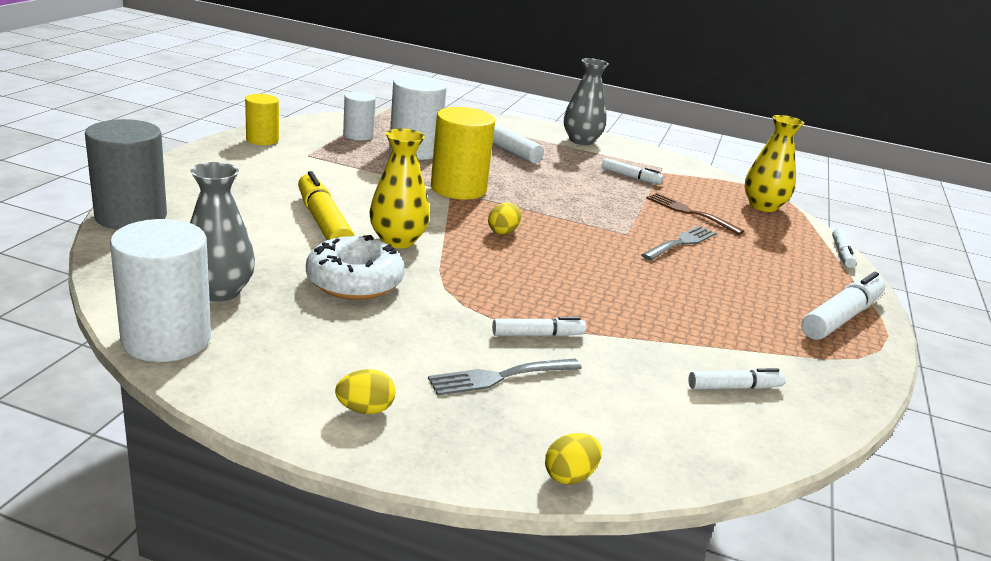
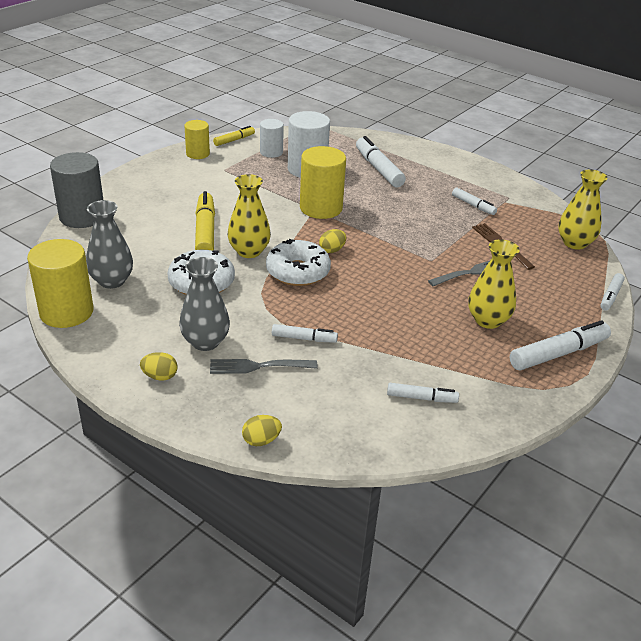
camera: 20 degrees right, 10 degrees up
white cylinder [110,219,211,362] -> yellow cylinder [27,239,94,328]
grey vase [564,58,609,145] -> grey vase moved to [179,257,230,351]
none -> yellow marker [213,126,255,146]
none -> white donut [266,239,331,286]
none -> yellow vase [468,239,520,329]

